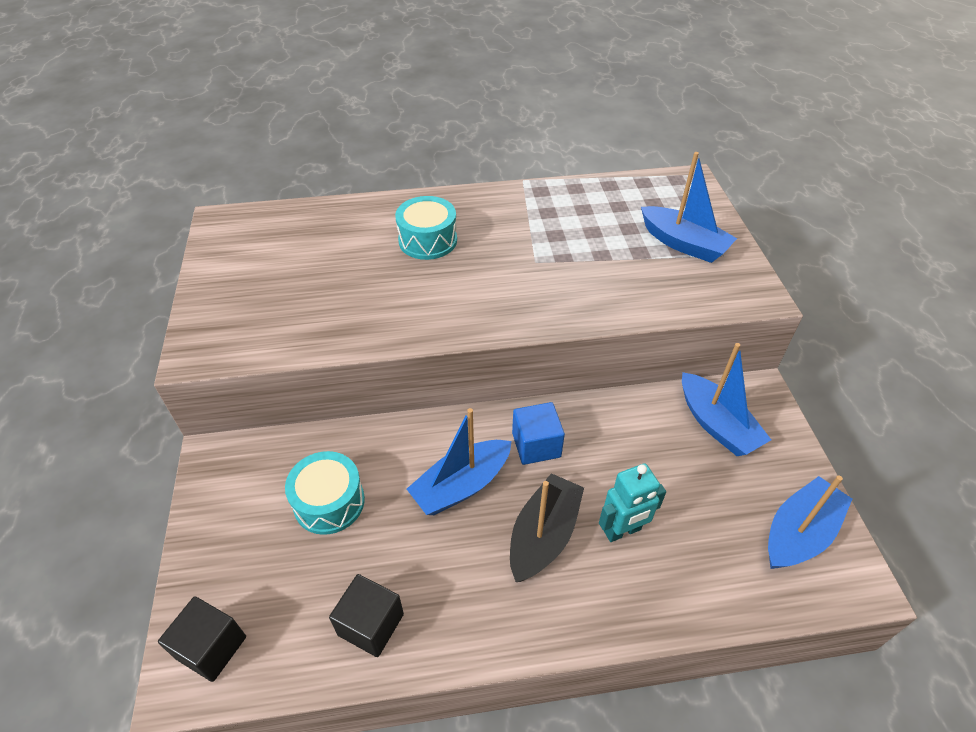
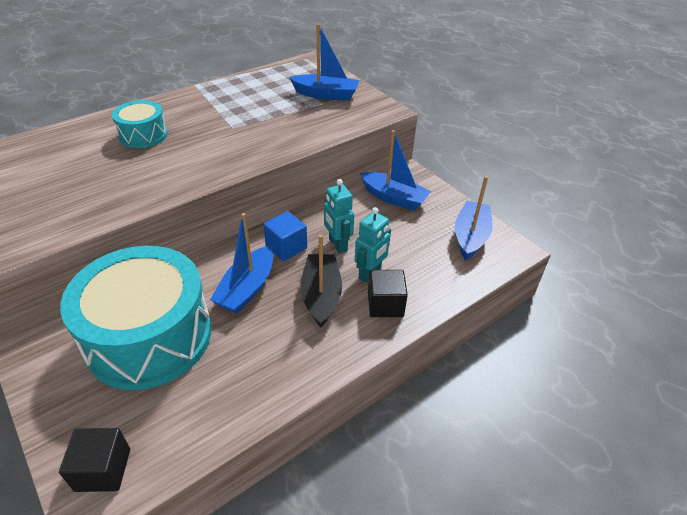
camera: 30 degrees left, 5 degrees down
turquoise drum [285,451,365,535] -> turquoise drum [60,246,211,390], size x2.09
black cube [329,574,404,657] -> black cube moved to [368,270,408,317]
none -> turquoise robot [324,179,354,254]

